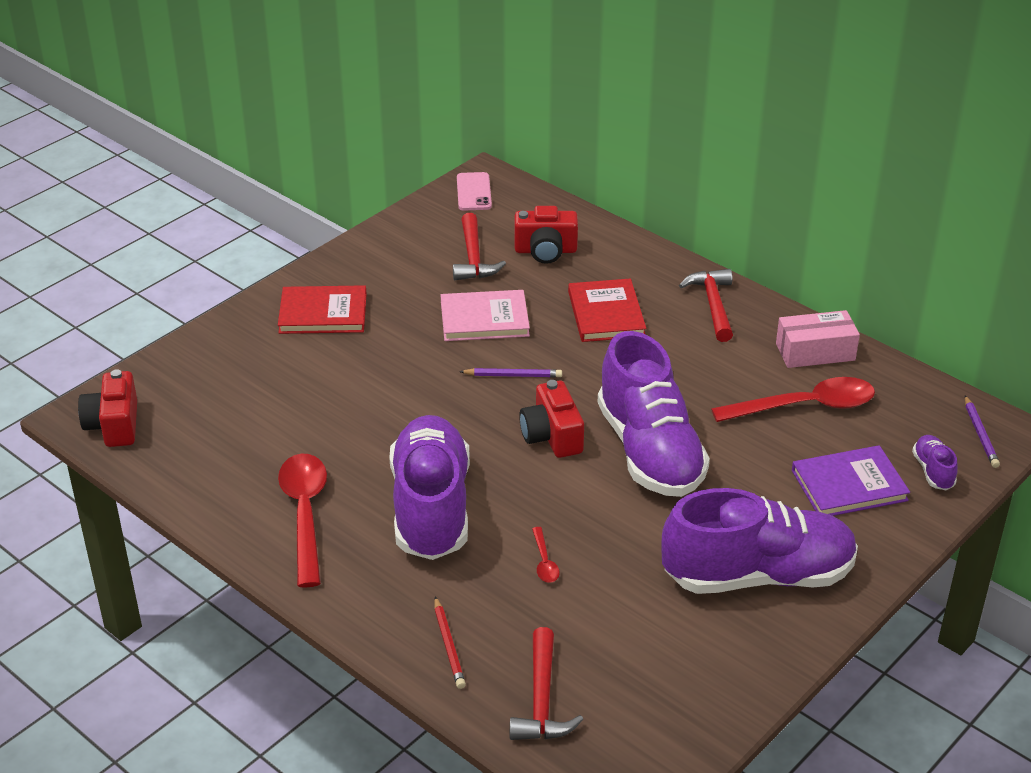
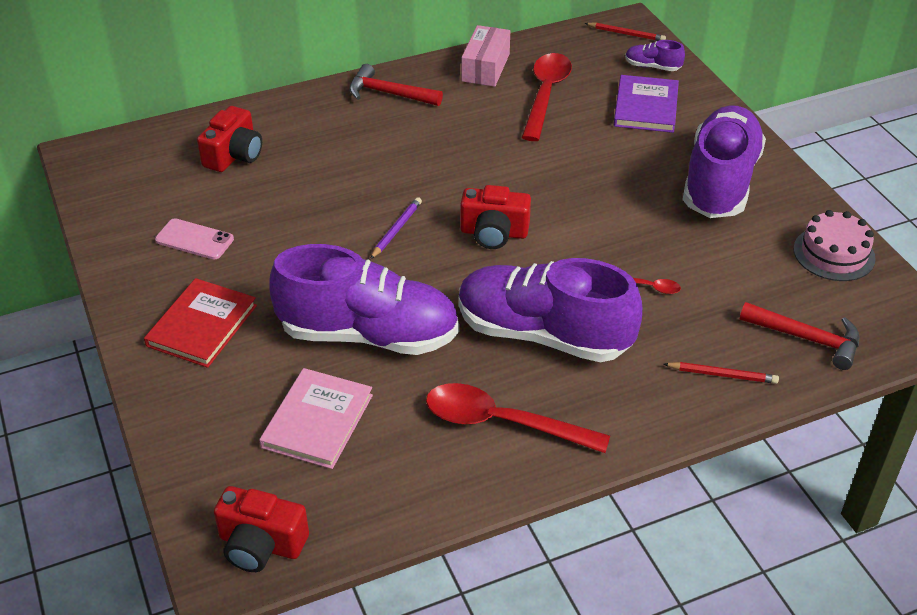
camera: 65 degrees left, 5 degrees up
pink book [441,290,530,341] -> pink book moved to [259,368,373,469]
red hammer [453,213,506,280] -> none
pink phone [457,172,492,211] -> pink phone moved to [155,218,234,260]
red book [568,279,646,342] -> none
purple shoe [598,331,710,497] -> purple shoe moved to [269,244,459,355]
purple pencil [965,396,1000,468] -> red pencil [585,23,666,41]
none -> pink cake [793,210,876,281]

